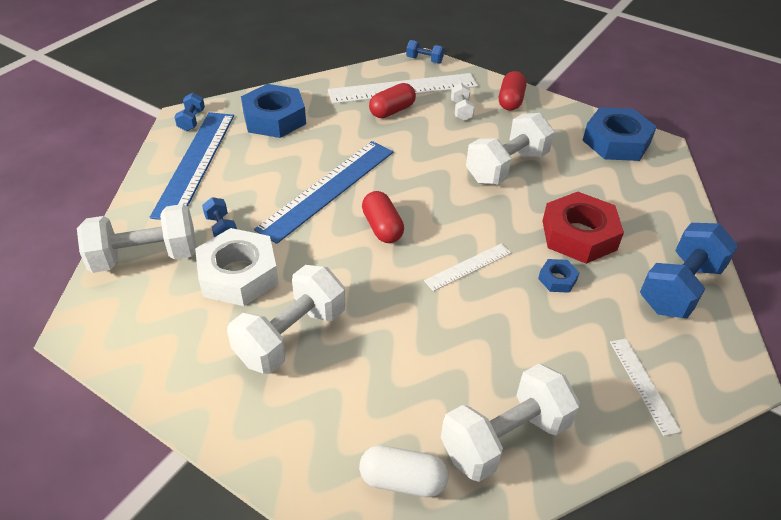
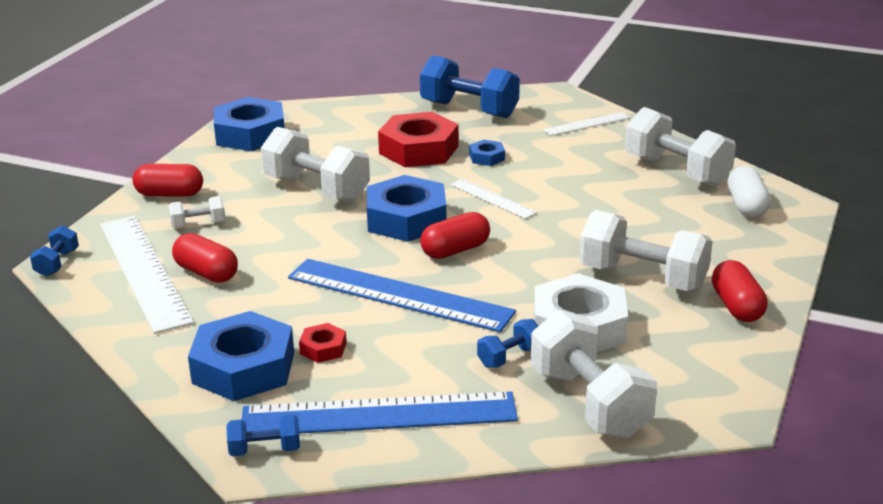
camera: 100 degrees left, 15 degrees down
none -> red nut [299,323,347,363]
none -> blue nut [367,175,446,242]
none -> red capsule [712,260,768,322]

